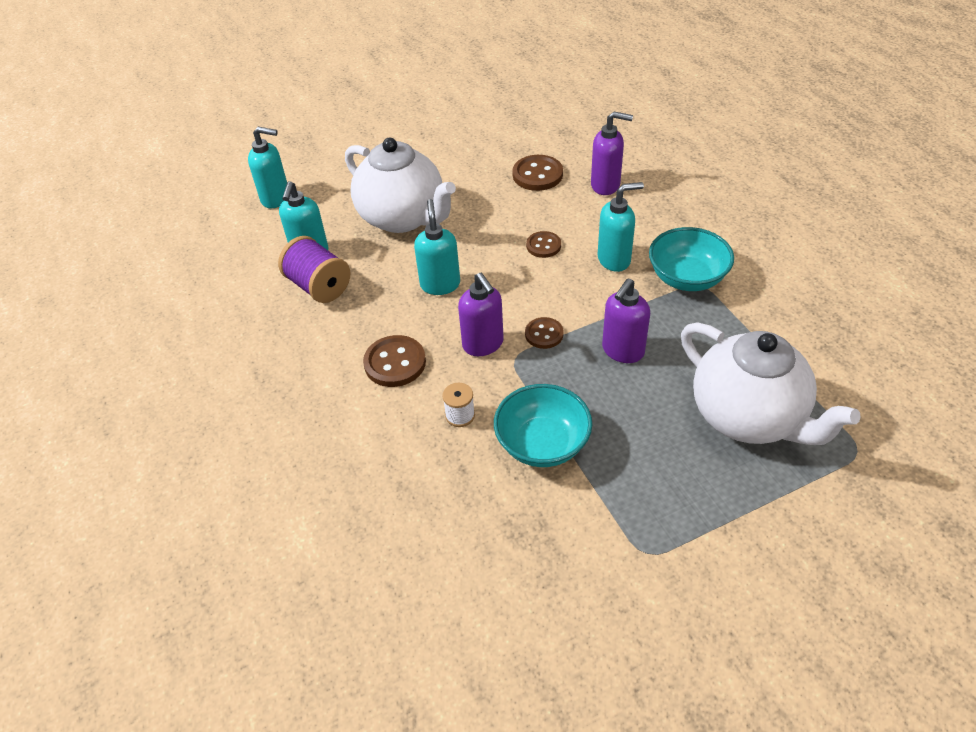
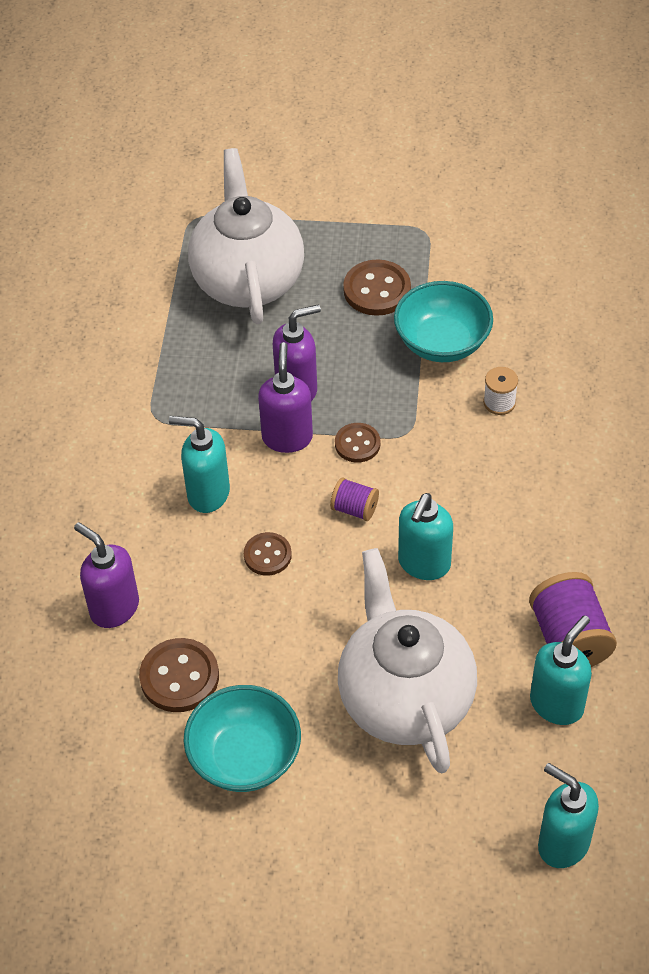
camera: 150 degrees left, 5 degrees up
brown button [363,335,426,387] -> brown button moved to [343,259,411,316]
purple soap dispenser [458,273,504,356] -> purple soap dispenser moved to [258,342,313,453]
turquoise bowl [649,227,734,291] -> turquoise bowl moved to [184,685,301,792]
none -> purple spool [330,477,379,521]

